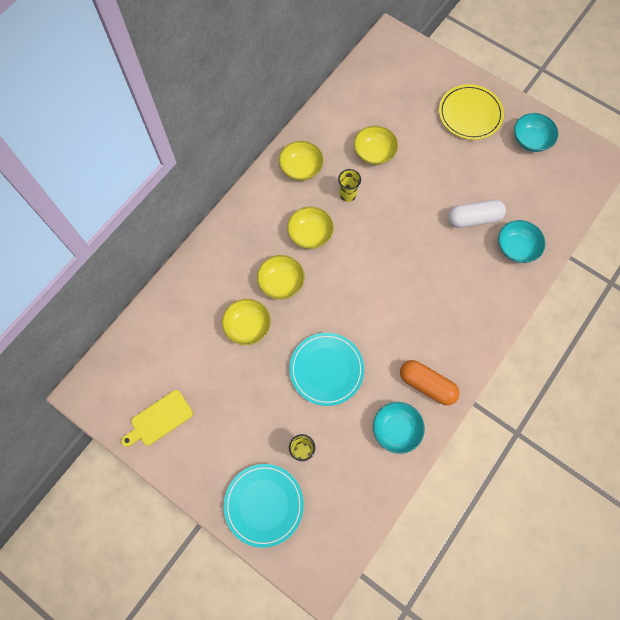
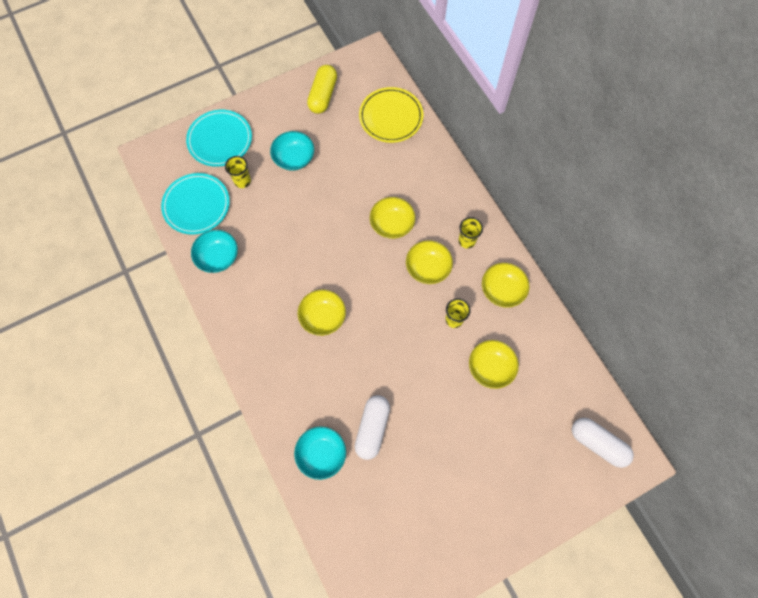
camera: 115 degrees right, 0 degrees up
yellow cutting board [121,390,193,447] -> yellow capsule [307,65,337,114]
yellow bowl [222,299,271,345] -> yellow bowl moved to [298,290,346,336]
turquoise plate [289,333,364,406] -> turquoise plate moved to [161,173,230,235]
orange capsule [400,360,460,405] -> none
yellow plate [439,84,504,140] -> yellow plate moved to [359,87,423,143]
turquoise bowl [514,113,558,152] -> turquoise bowl moved to [270,131,314,171]
none -> yellow cup [459,217,483,249]
none -> white capsule [572,418,634,468]

